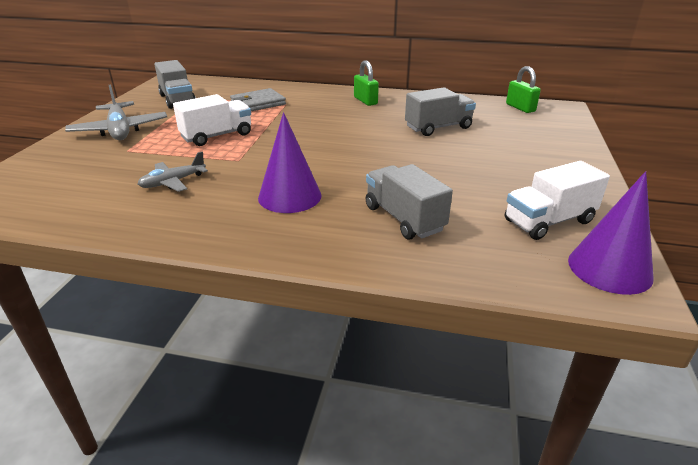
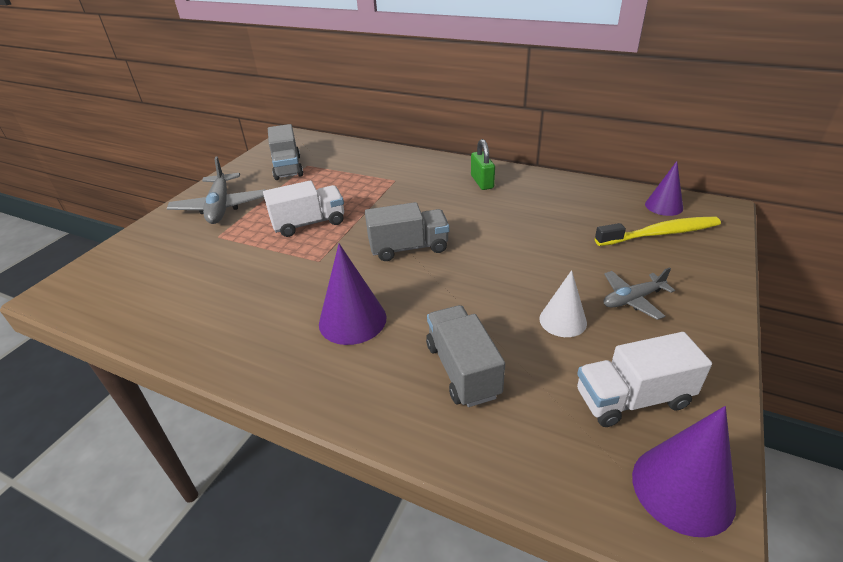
camera: 15 degrees right, 5 degrees up
grey plane [138,151,208,192] -> grey plane moved to [603,267,675,320]
grey wallet [230,88,286,111] -> none
grey truck [405,87,476,136] -> grey truck moved to [365,202,449,261]
green padlock [506,66,541,113] -> purple cone [645,161,683,216]
none -> white cone [539,270,587,337]
none -> yellow toothbrush [595,217,721,246]

